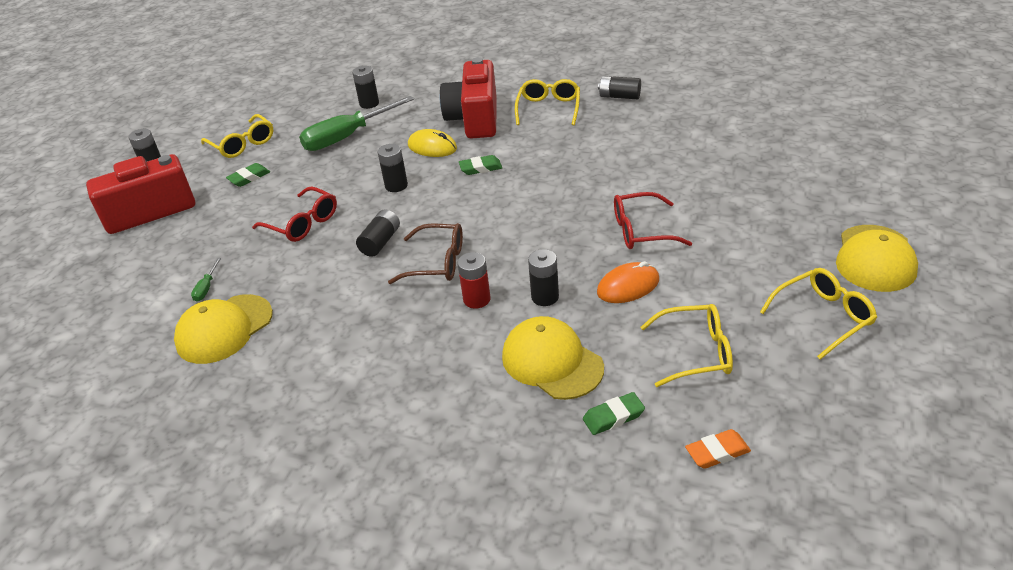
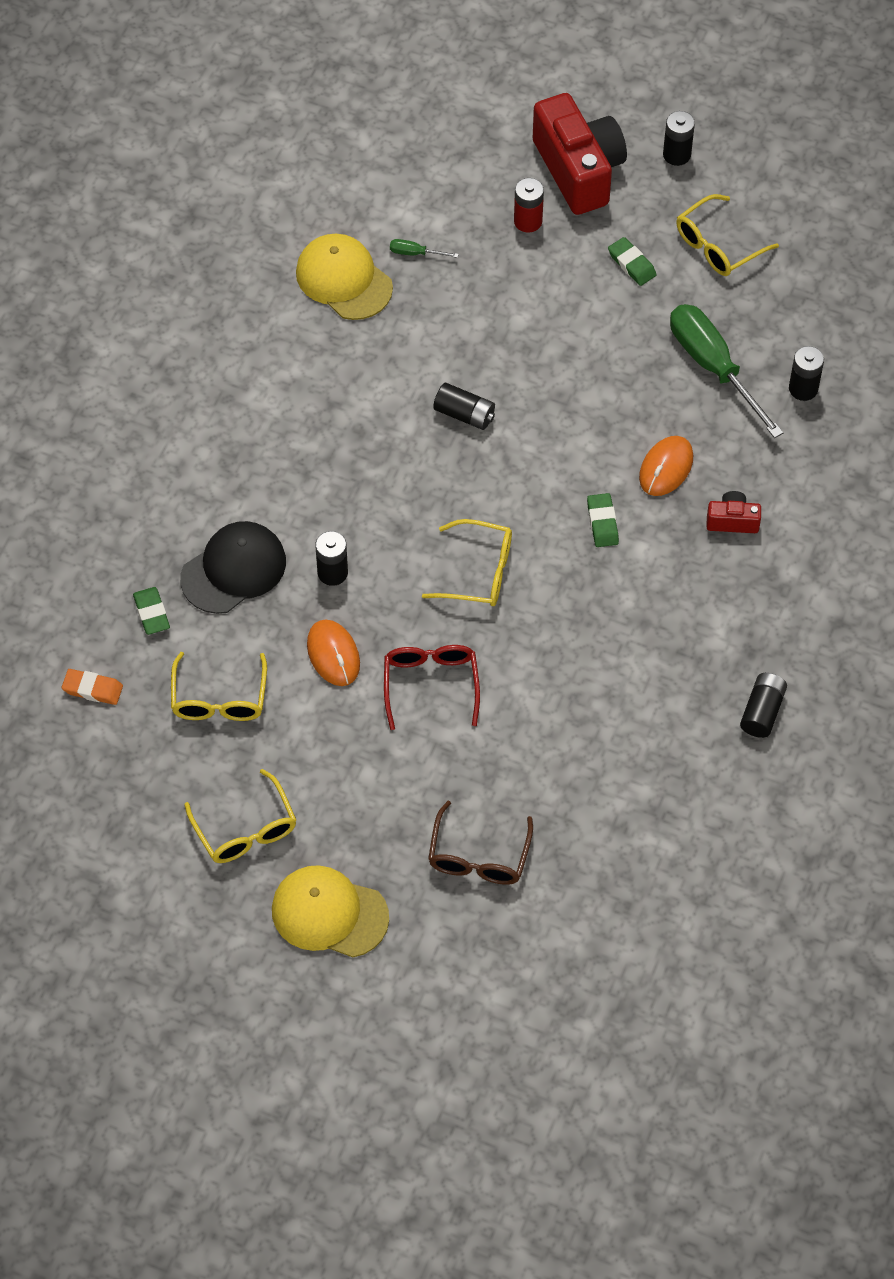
camera: 90 degrees right, 20 degrees up
red glasses [252,186,337,242] -> none
black battery [377,144,408,192] -> none
brown glasses [388,223,463,284] -> brown glasses moved to [428,801,533,885]
yellow mouse [408,129,457,157] -> orange mouse [639,436,693,496]
red camera [440,57,497,139] -> red camera [706,491,761,533], size x0.45
red battery [457,252,490,309] -> red battery moved to [514,178,544,233]
yellow cap [502,316,604,400] -> black cap [180,521,286,614]
yellow glasses [515,79,580,125] -> yellow glasses moved to [422,519,512,606]
orange eraser [685,429,751,469] -> orange eraser turned 60 degrees counterclockwise [62,669,123,705]

